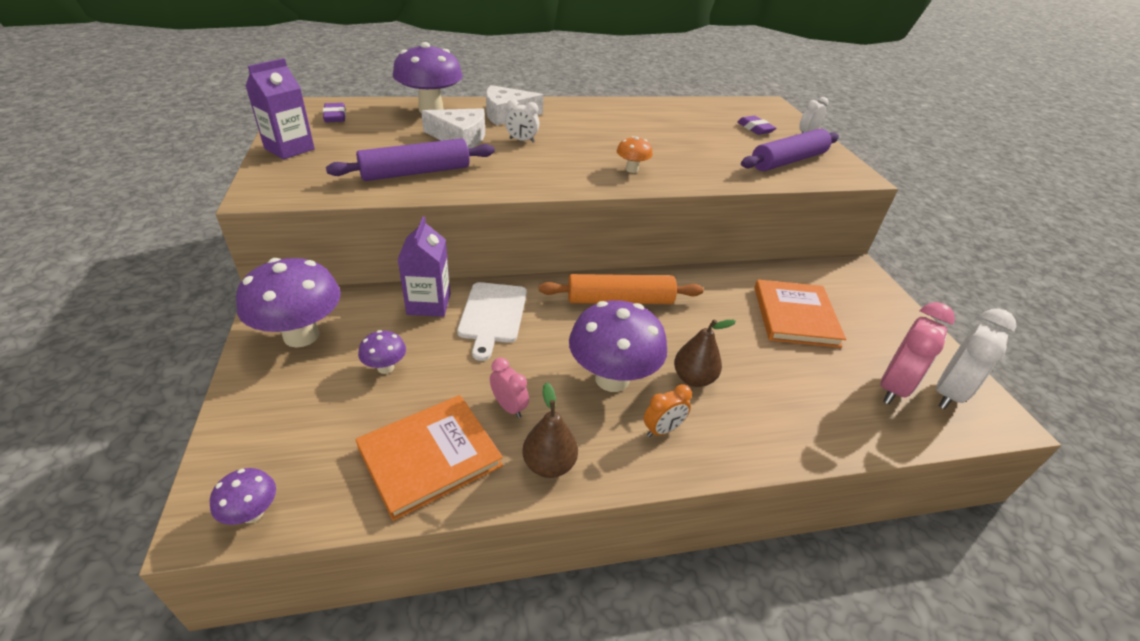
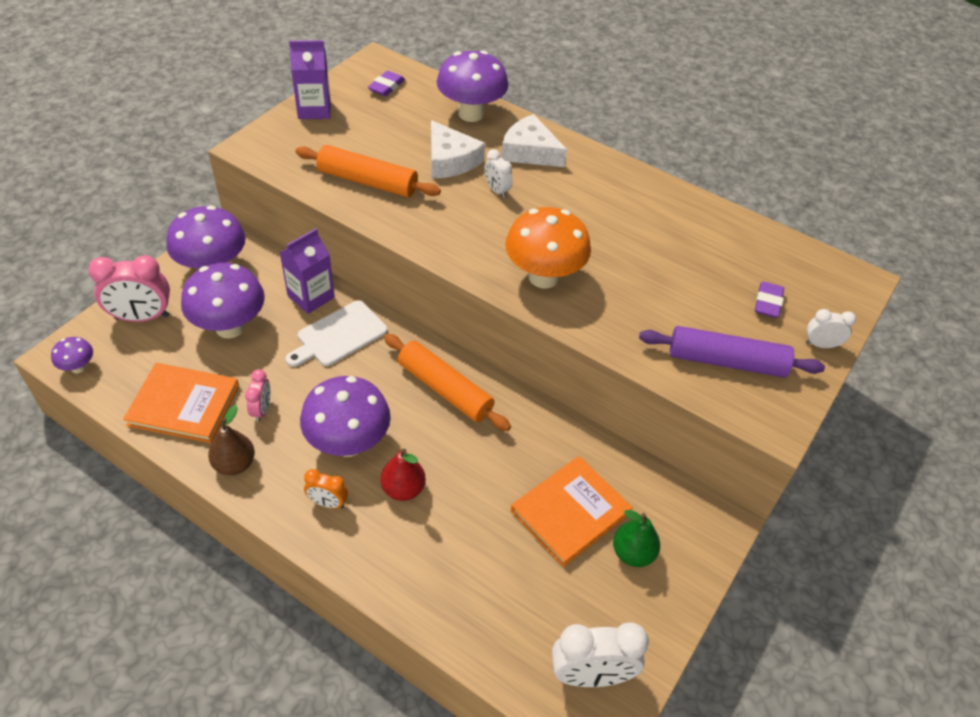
camera: 45 degrees right, 10 degrees up
purple rolling pin [326,139,495,181] -> orange rolling pin [295,145,441,197]
purple mushroom [358,330,406,374] -> purple mushroom [181,263,265,339], size x2.12
orange mushroom [617,136,653,173] -> orange mushroom [505,207,591,288], size x2.12
brown pear [674,319,736,387] -> red pear [380,449,426,501]
pink clock [880,302,955,404] -> pink clock moved to [88,255,170,322]
none -> green pear [613,510,660,567]

